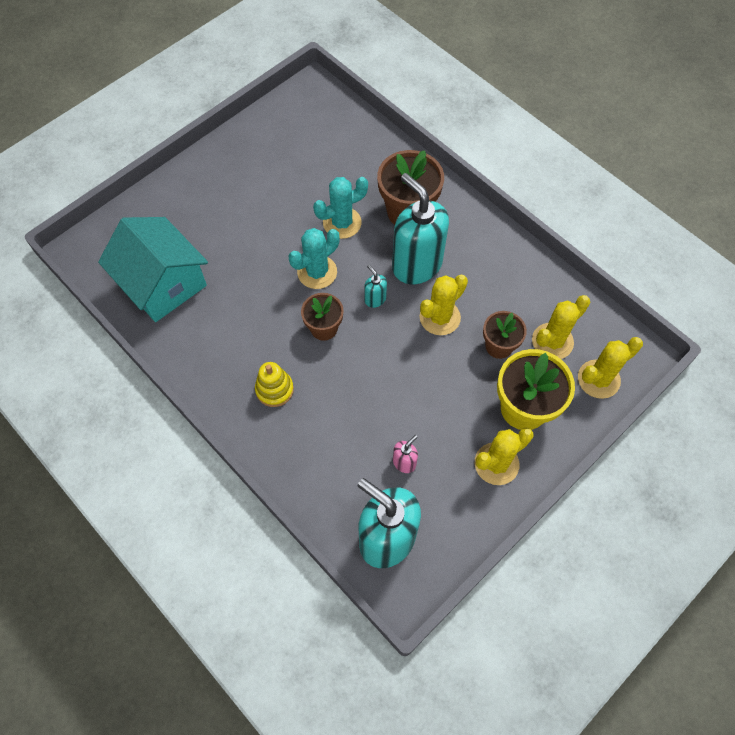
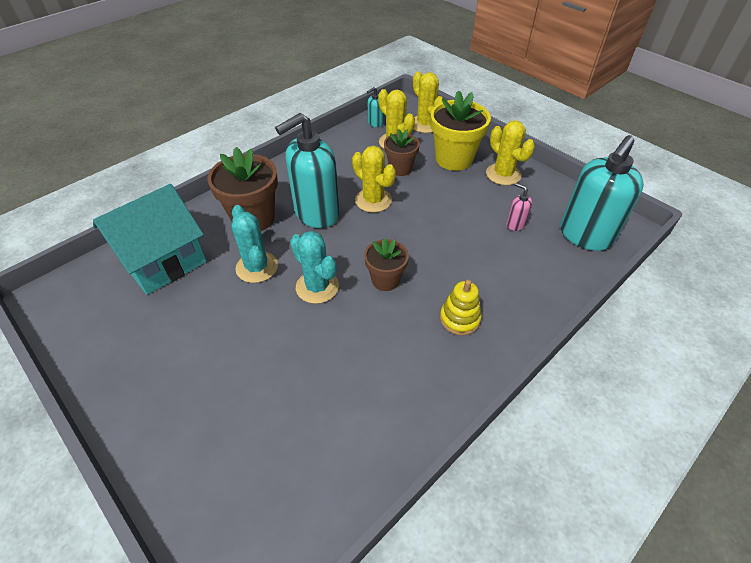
camera: 90 degrees left, 15 degrees down
turquoise house [98,217,208,322] -> turquoise house moved to [93,184,207,295]
turquoise soap dispenser [364,265,387,308] -> turquoise soap dispenser moved to [367,87,384,127]

